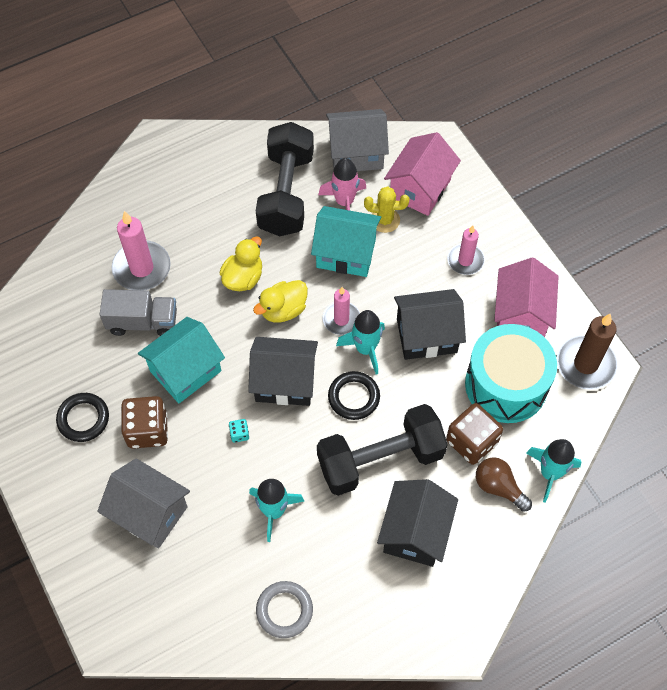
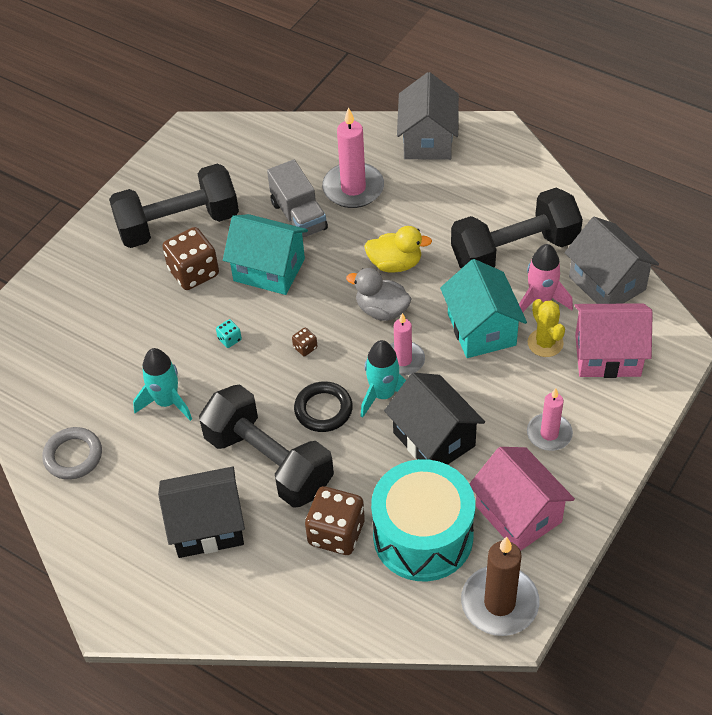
camera: 65 degrees right, 10 degrees down
black ring [56,393,109,442] -> black dumbbell [109,163,239,248]
grey house [97,458,190,549] -> grey house moved to [397,72,459,160]
black house [248,337,318,406] -> brown dice [292,327,317,356]
yellow duck [253,280,308,323] -> grey duck [346,268,412,321]
brown light bulb [476,457,532,512] -> none
pink house [494,258,559,337] -> pink house turned 75 degrees clockwise [469,447,575,551]
turquoise rocket [526,439,582,503] -> none

